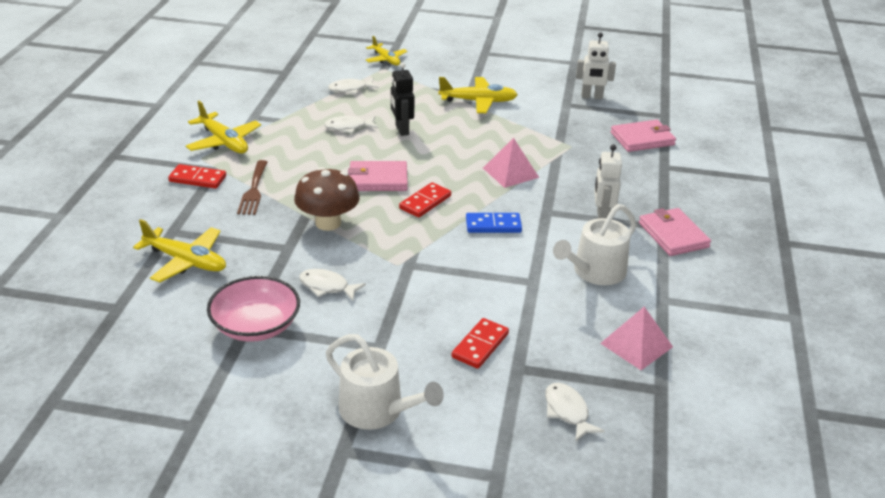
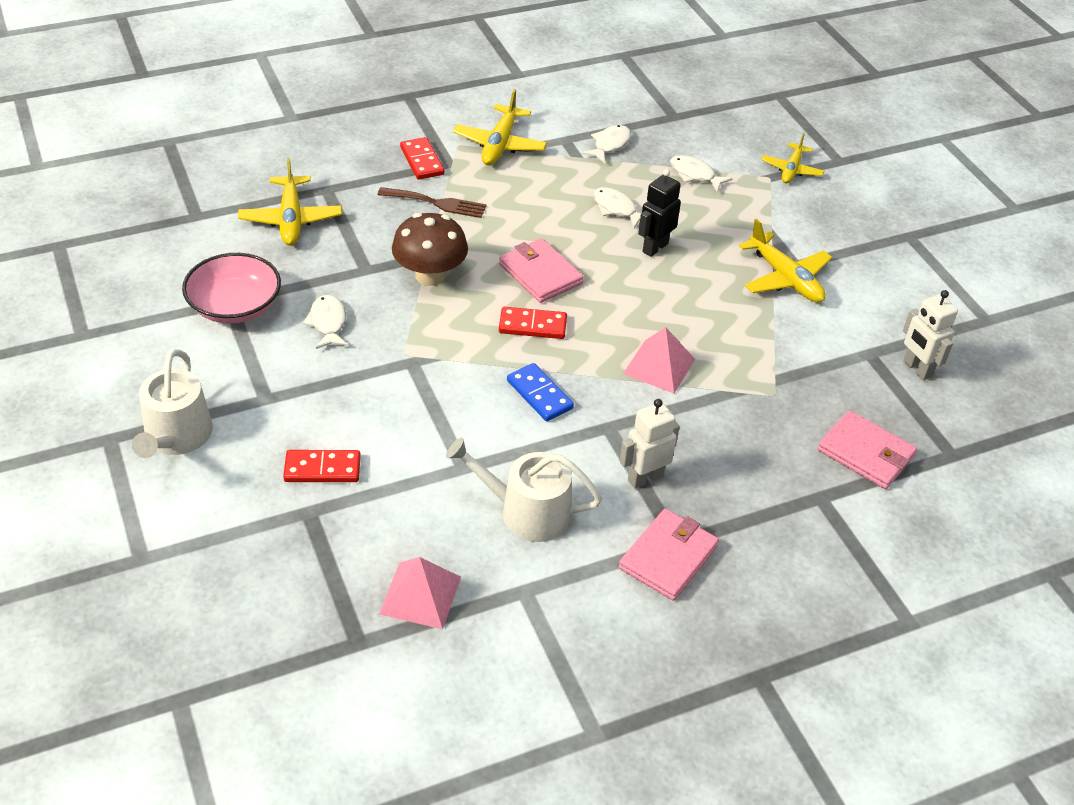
camera: 55 degrees right, 10 degrees up
brown fork [237,160,268,215] -> brown fork turned 135 degrees counterclockwise [377,187,487,218]
white fish [545,383,605,442] -> white fish moved to [582,125,631,163]

